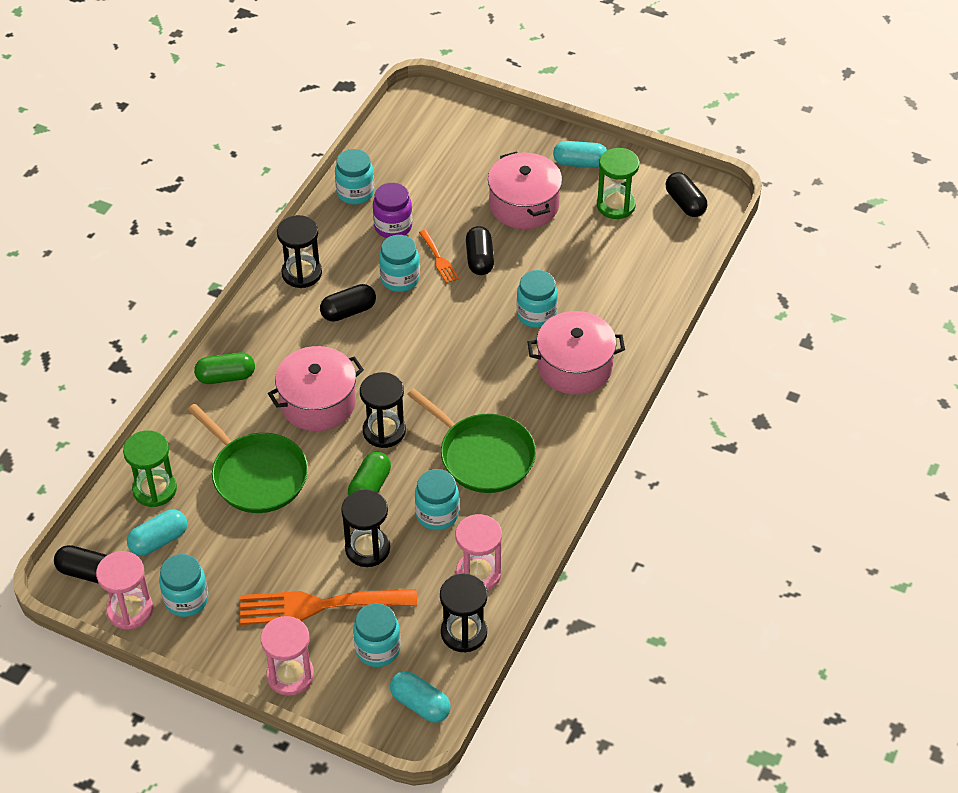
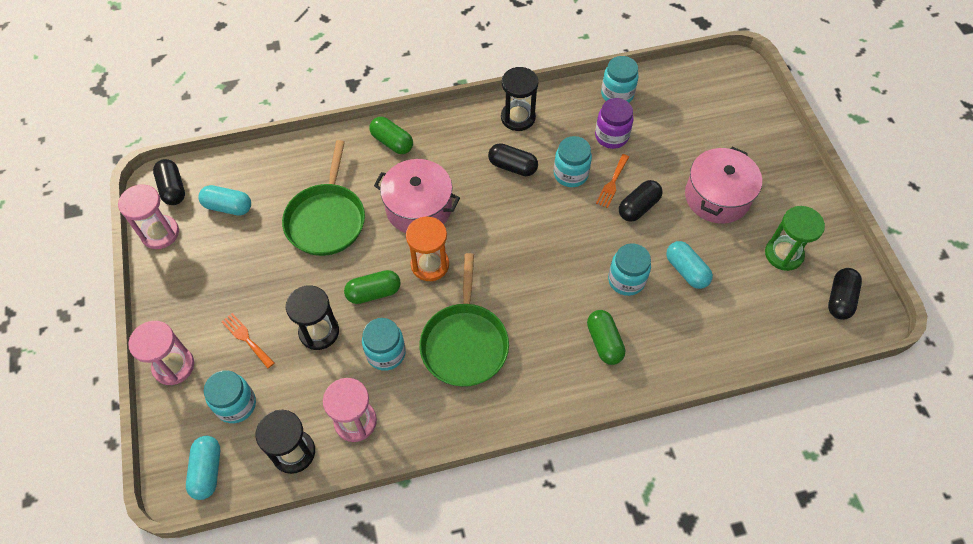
camera: 50 degrees right, 10 degrees up
green hourglass [123,430,177,507] -> none
turquoise jar [159,554,208,617] -> none
orange fork [240,589,417,625] -> orange fork [221,313,274,369], size x0.48
black hourglass [360,372,406,448] -> orange hourglass [406,216,449,281]
pink pot [528,311,625,395] -> green capsule [587,310,625,365]
turquoise capsule [553,141,607,168] -> turquoise capsule moved to [666,241,713,289]

